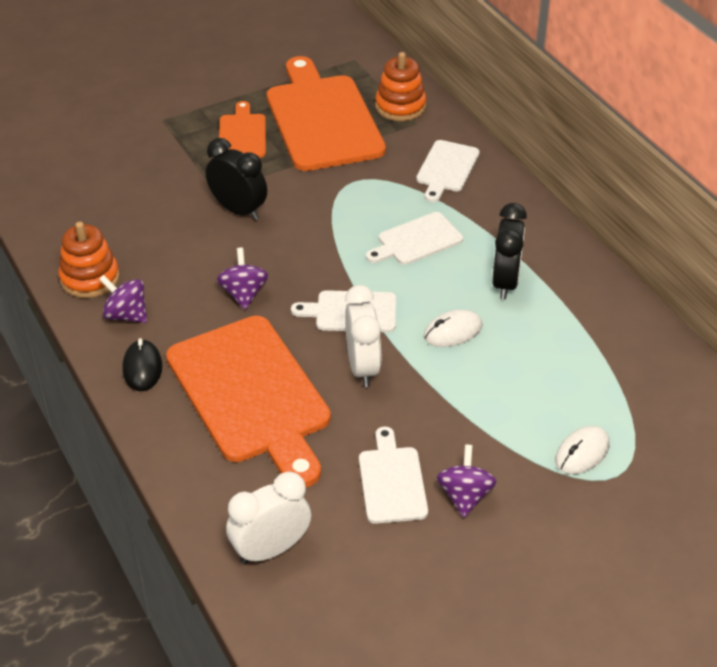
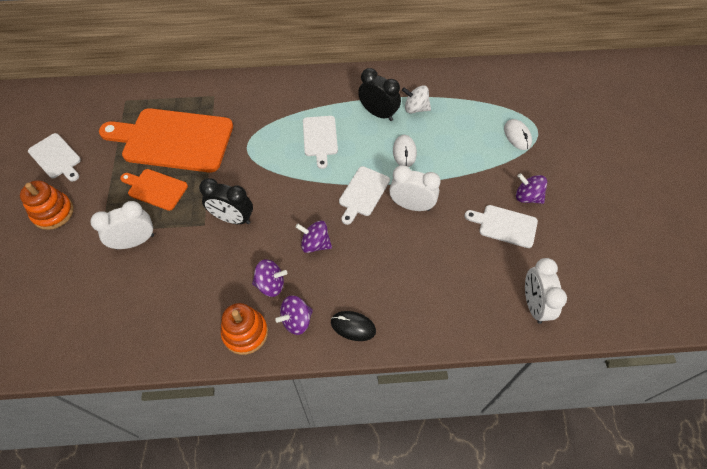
camera: 65 degrees left, 15 degrees up
orange cutting board [166,316,331,487] -> none
black clock [206,138,267,220] -> black clock turned 135 degrees counterclockwise [199,178,253,224]
orange stacking toy [375,52,427,121] -> orange stacking toy moved to [20,180,74,230]
white cutting board [416,140,480,202] -> white cutting board moved to [28,133,81,181]
none -> white clock [90,201,154,249]
none -> purple spinning top [252,259,287,297]
none -> white spinning top [402,85,431,113]

